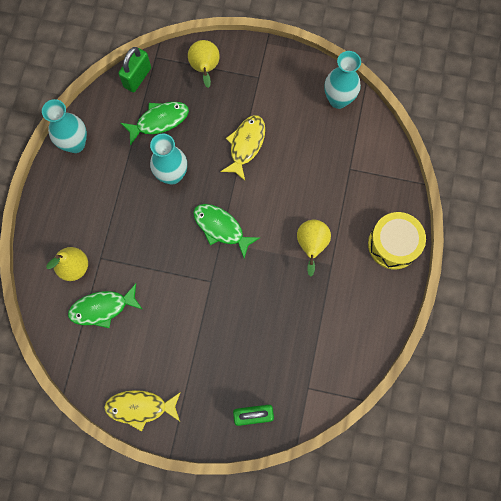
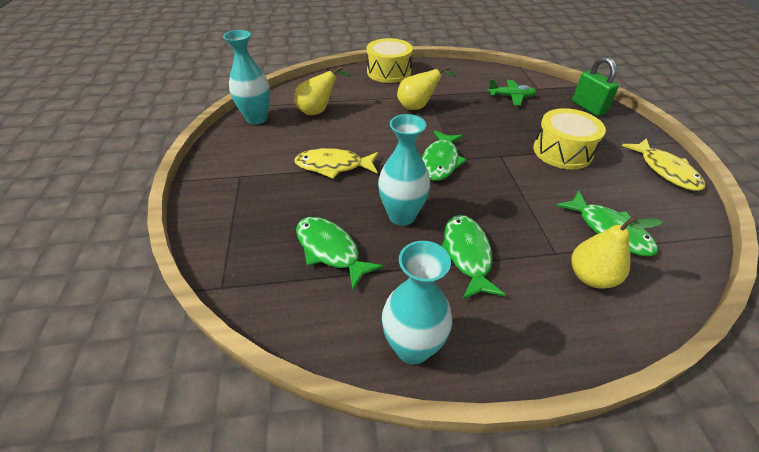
camera: 110 degrees left, 30 degrees down
green padlock [118,47,151,92] -> none
yellow pear [188,40,219,88] -> yellow pear moved to [294,66,351,115]
none -> green fish [442,215,506,300]
none -> green plane [488,79,537,106]
none -> yellow drum [533,108,606,169]

